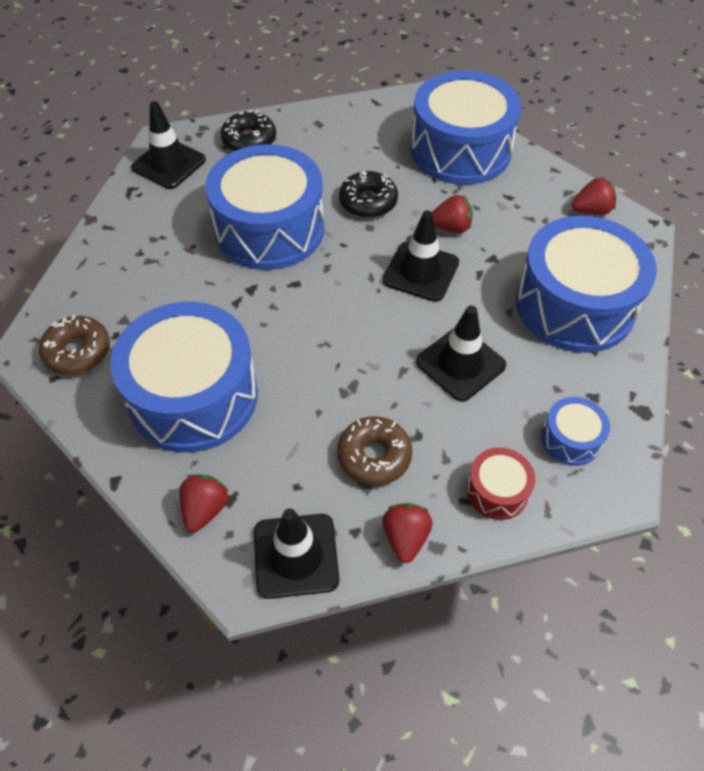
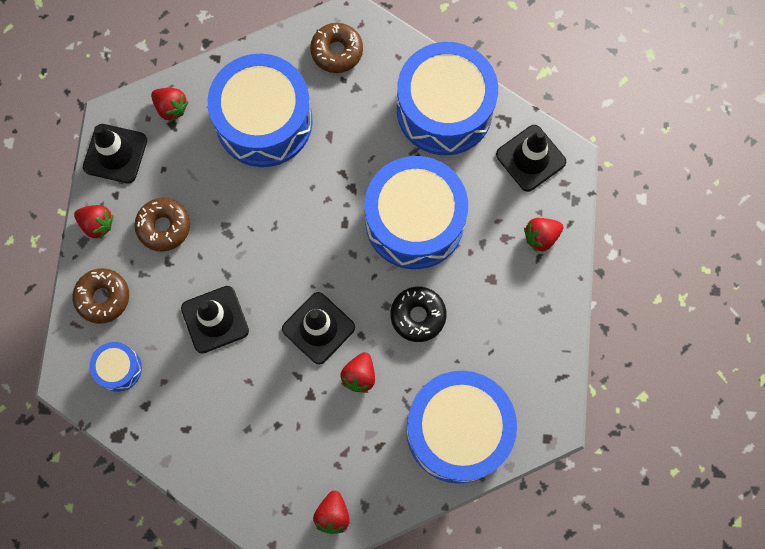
camera: 110 degrees right, 20 degrees up
black donut [221,110,276,151] -> red strawberry [524,218,563,252]
red drum [466,447,535,520] -> brown donut [72,268,129,324]
blue drum [516,216,657,353] -> blue drum moved to [397,42,498,155]

